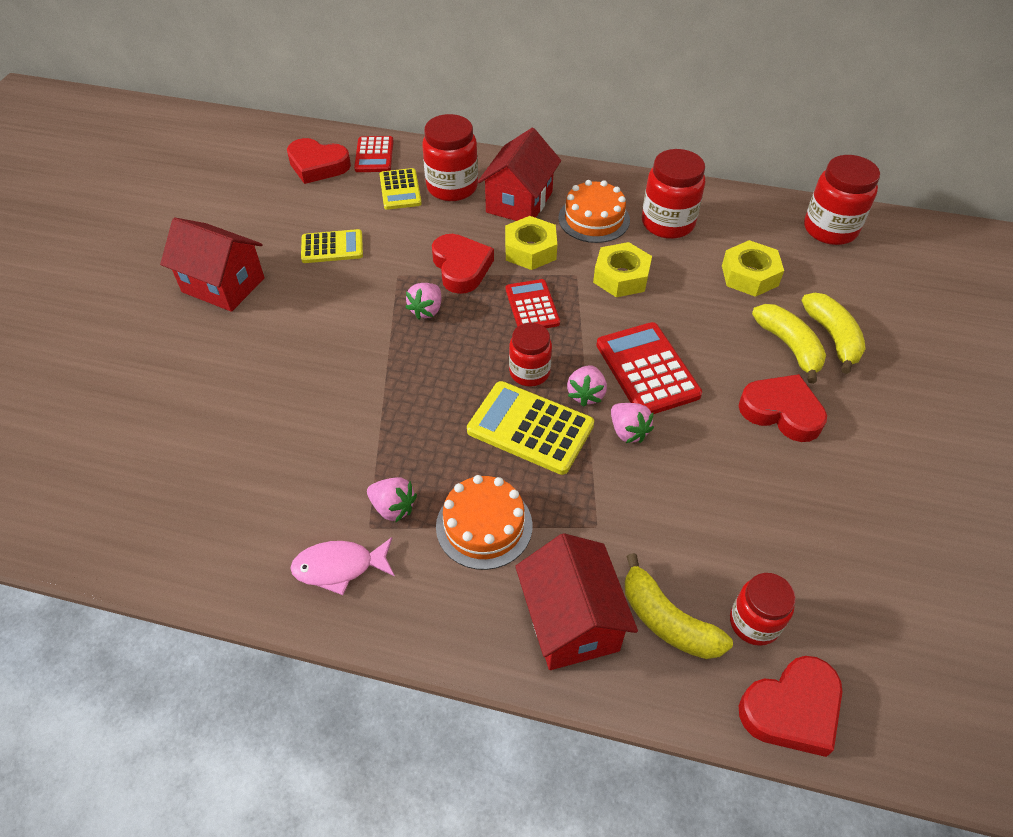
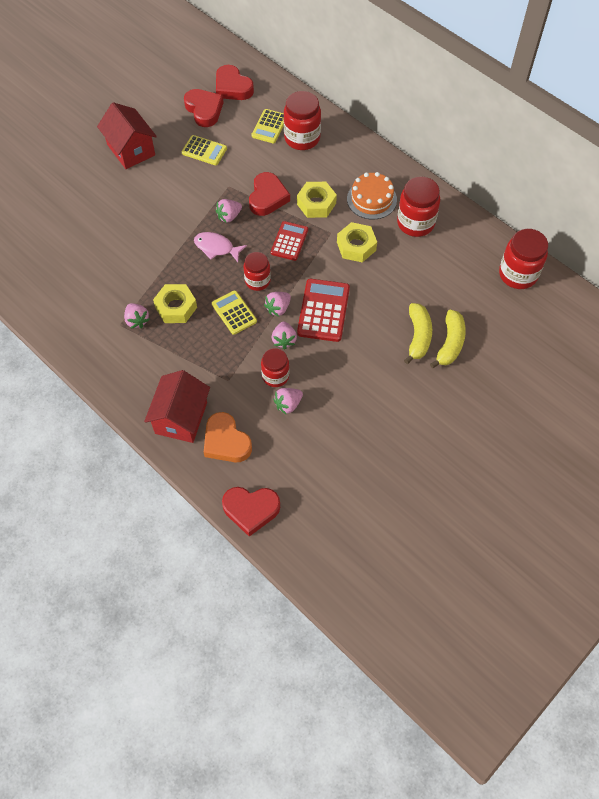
camera: 30 degrees right, 10 degrees up
pink fish [290,537,395,595] -> pink fish moved to [194,232,247,262]
red calculator [354,136,394,172] -> none
orange cake [436,475,532,570] -> none
yellow calculator [467,381,594,475] -> yellow calculator [212,290,257,335], size x0.65
red house [478,128,561,221] -> none
yellow banana [625,553,733,659] -> orange heart [204,412,252,462]
yellow nut [722,240,784,297] -> yellow nut moved to [153,284,197,323]
red jar [730,573,796,646] -> red jar moved to [261,348,289,387]
red heart [739,374,827,442] -> red heart moved to [184,89,224,127]
none -> pink strawberry [273,388,303,415]

